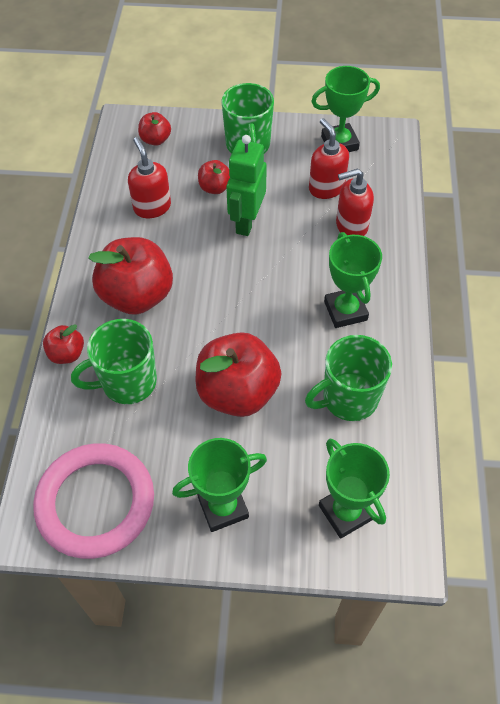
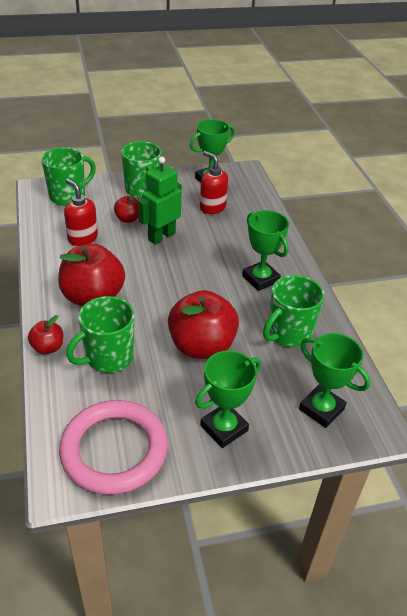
camera: 20 degrees left, 15 degrees down
red apple [138,112,171,146] -> green mug [41,147,96,206]
green robot [226,135,267,236] -> green robot turned 45 degrees clockwise [138,156,182,244]
red soap dispenser [336,169,374,236] -> none

